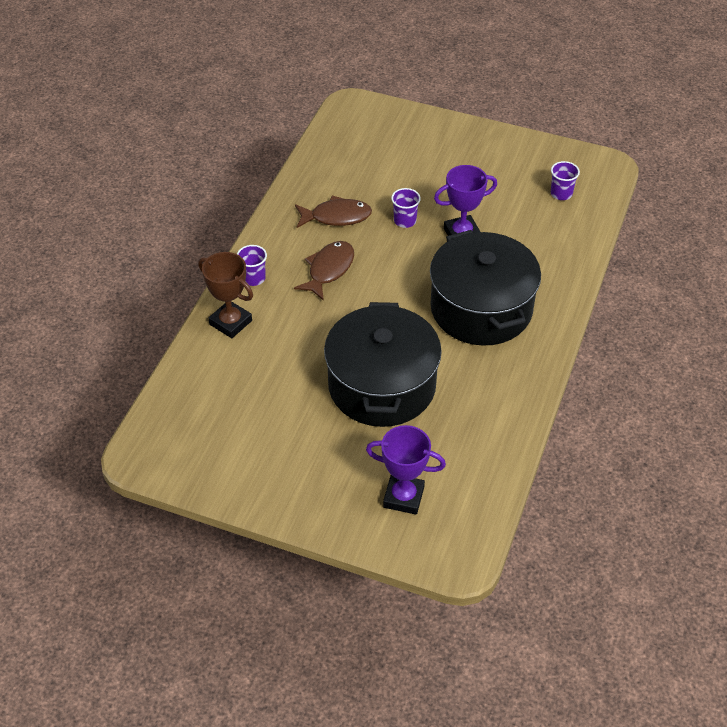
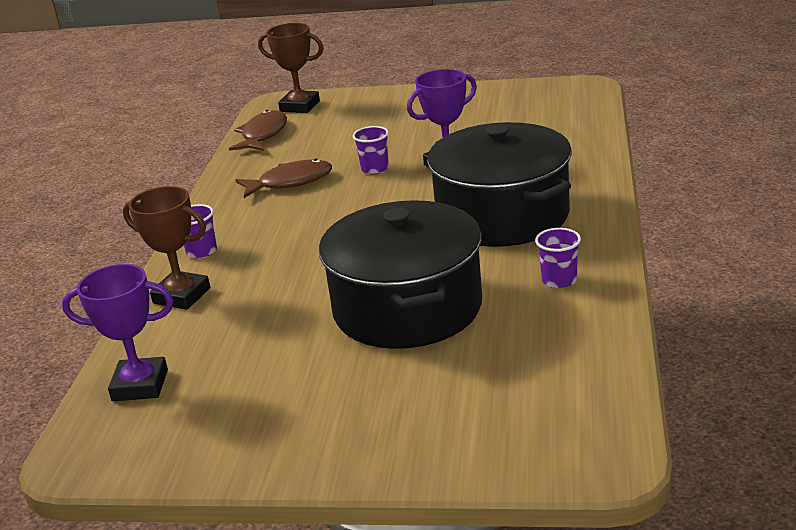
camera: 10 degrees left, 20 degrees down
brown fish [294,241,354,301] -> brown fish moved to [229,110,287,151]
purple trophy [366,425,446,515] -> purple trophy moved to [62,264,174,401]
purple cup [551,161,580,200] -> purple cup moved to [535,228,581,288]
none -> brown trophy [258,23,323,113]

